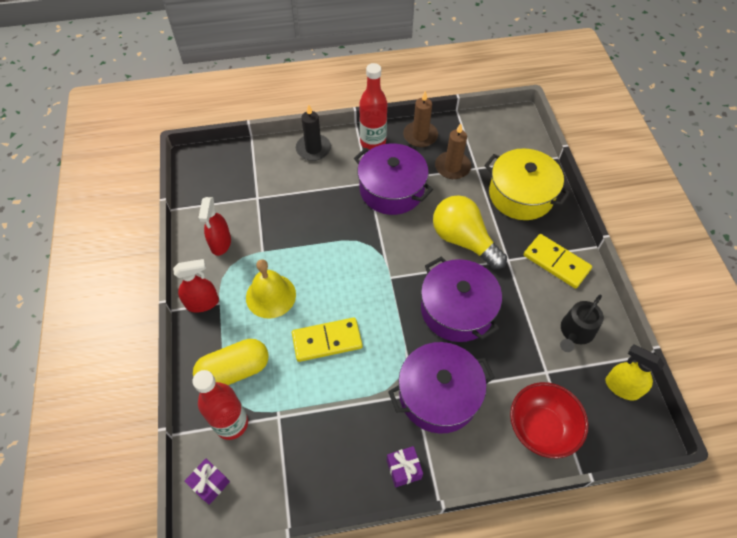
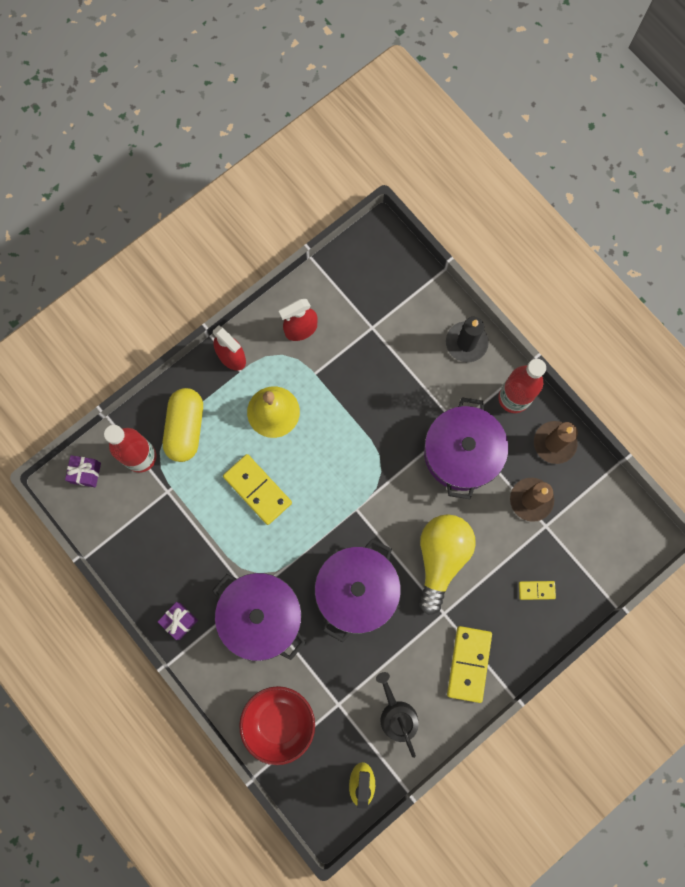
camera: 60 degrees right, 20 degrees up
yellow capsule [193,339,269,385] -> yellow capsule turned 60 degrees clockwise [163,388,203,462]
yellow pot [484,148,570,220] -> yellow domino [519,581,556,600]
black watering can [560,295,604,352] -> black watering can turned 60 degrees clockwise [376,672,419,758]

